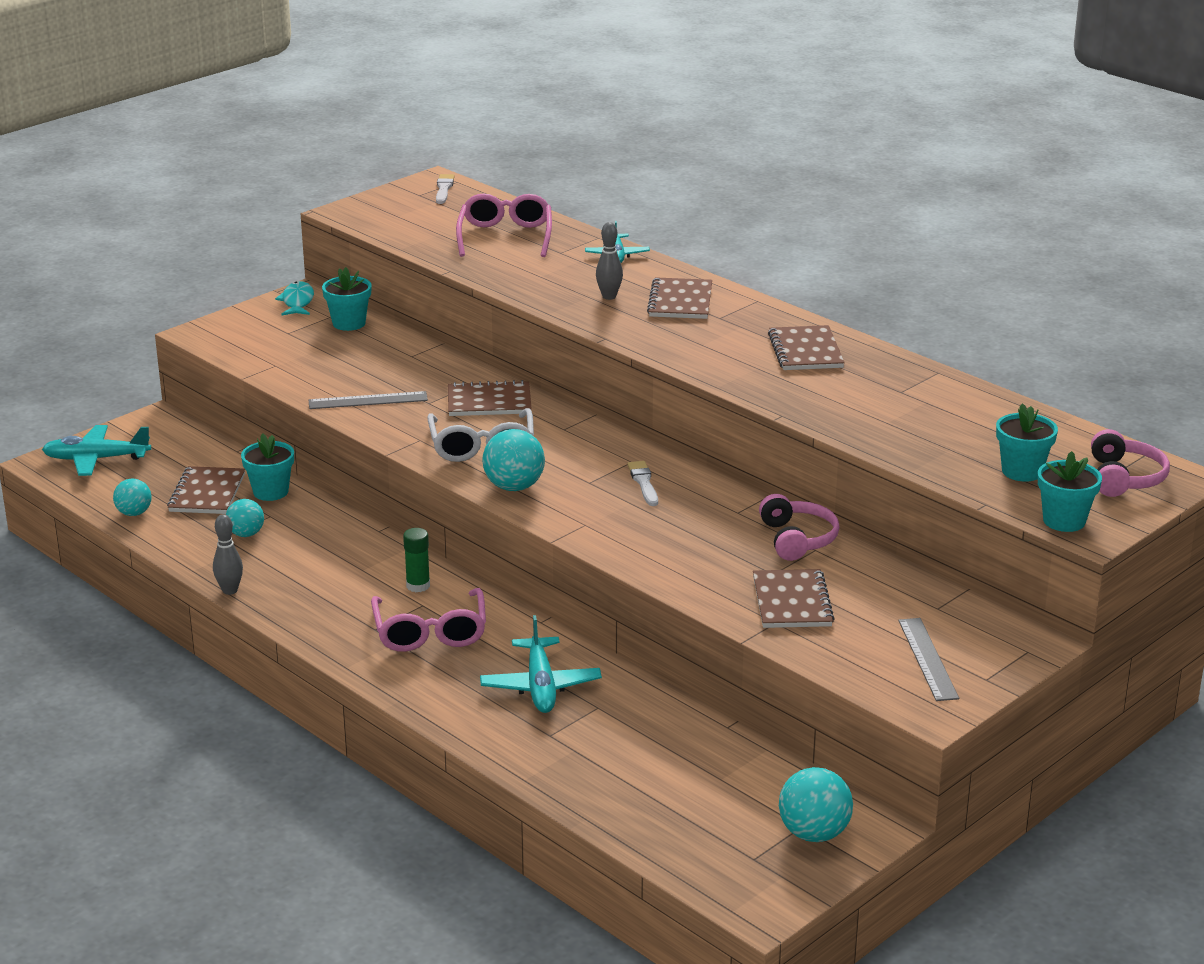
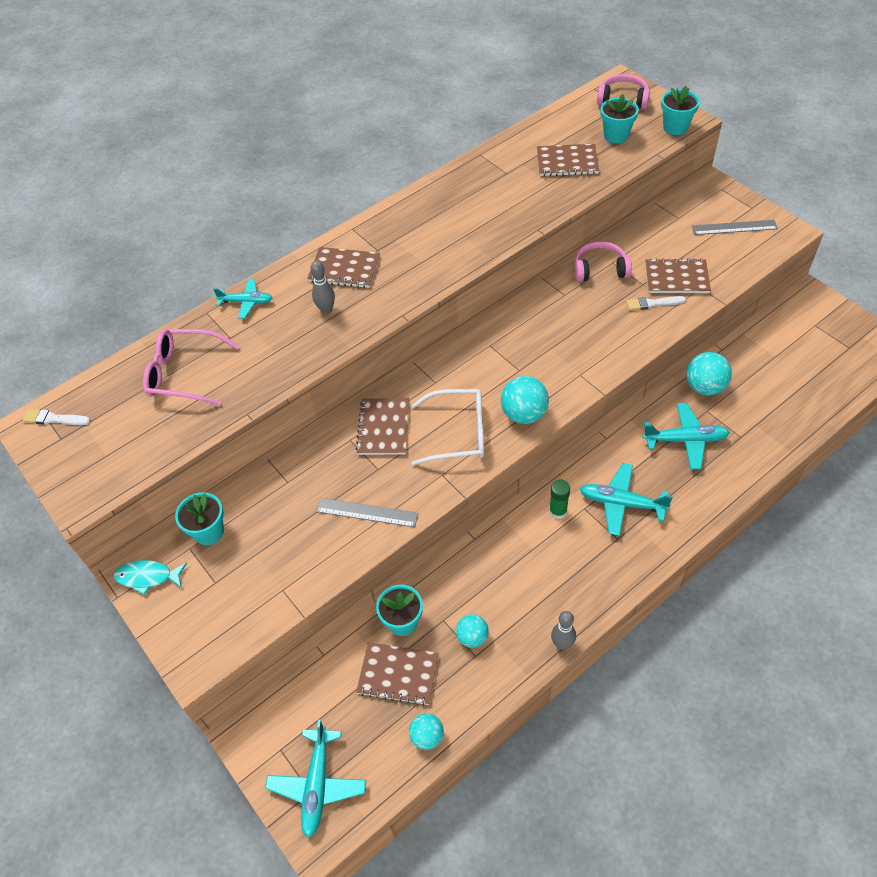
camera: 80 degrees left, 25 degrees up
grey ruler [309,391,428,409] -> grey ruler turned 75 degrees counterclockwise [316,498,419,527]
pink glasses [371,588,486,652] -> turquoise plane [580,463,673,536]
white brush [627,461,658,506] -> white brush moved to [626,296,686,311]
brown notebook [768,325,845,370] -> brown notebook moved to [537,144,599,176]
turquoise ball [779,767,853,842] -> turquoise ball moved to [687,352,732,395]

